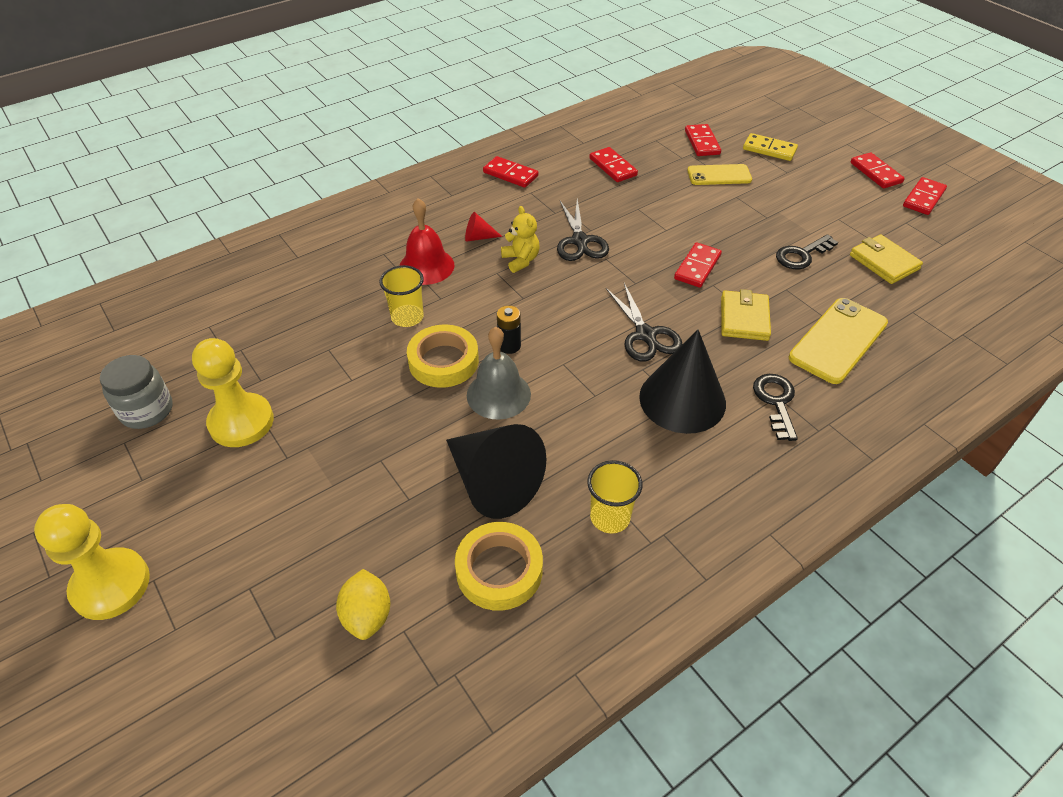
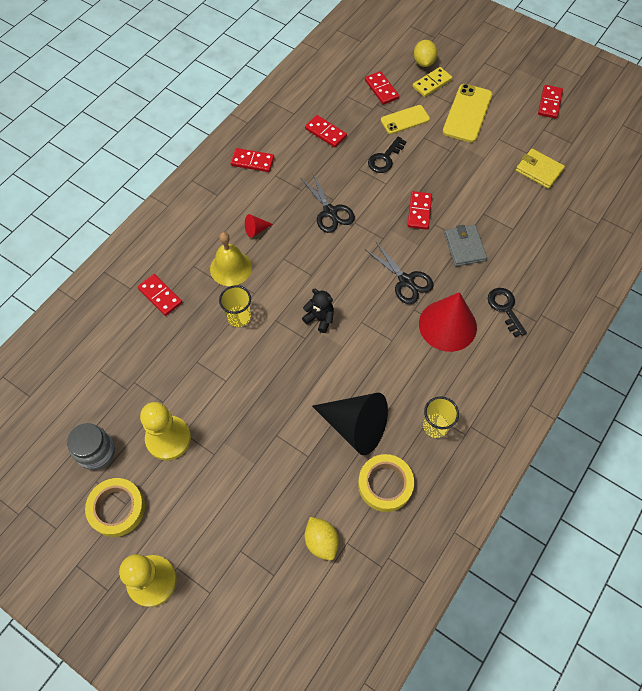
camera: 20 degrees left, 15 degrees up
red bell [399,198,454,285] -> yellow bell [210,232,252,286]
yellow tape [407,324,479,388] -> yellow tape moved to [85,478,145,537]
grey bell [467,327,531,420] -> none
black battery [497,306,521,354] -> black teddy bear [302,289,334,333]
yellow teddy bear [501,206,539,273] -> none
black cone [639,329,726,434] -> red cone [419,292,477,352]
yellow wallet [721,289,771,341] -> grey wallet [444,225,487,266]
yellow domino [743,133,798,161] -> yellow domino turned 45 degrees counterclockwise [412,67,452,97]
black key [776,234,838,269] -> black key moved to [368,137,406,173]
yellow phone [789,298,888,384] -> yellow phone moved to [443,84,492,143]
red domino [850,152,905,189] -> red domino moved to [137,274,182,316]
none -> yellow lemon [414,40,437,67]

